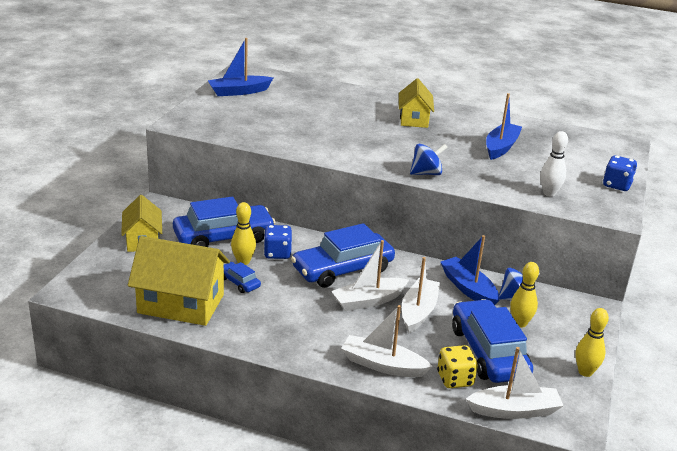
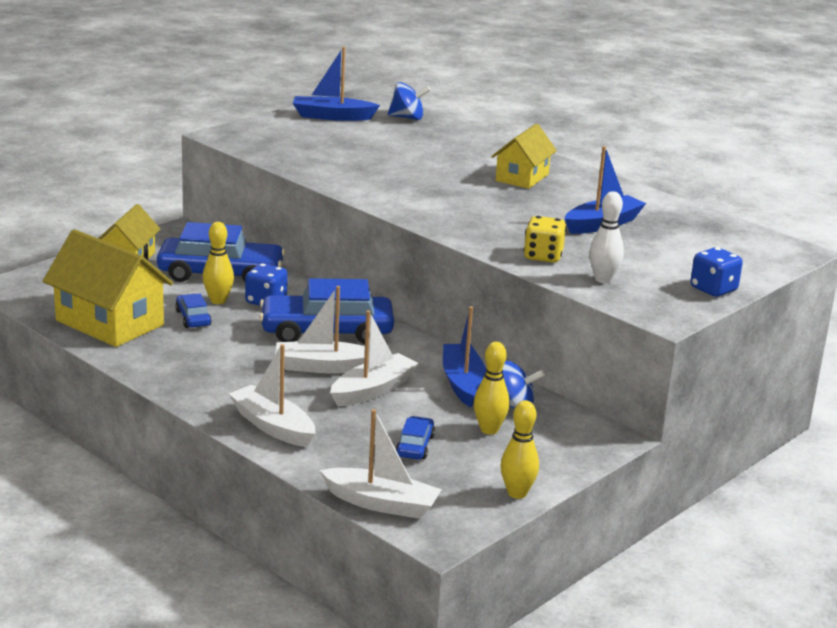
camera: 25 degrees right, 5 degrees down
blue spinning top [410,144,448,175] -> blue spinning top moved to [388,82,431,120]
yellow dice [437,345,478,388] -> yellow dice moved to [524,216,566,263]
blue car [452,299,533,383] -> blue car [396,416,435,460], size x0.46

